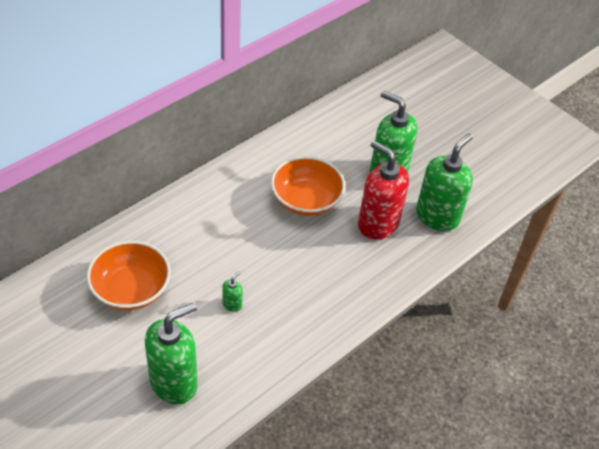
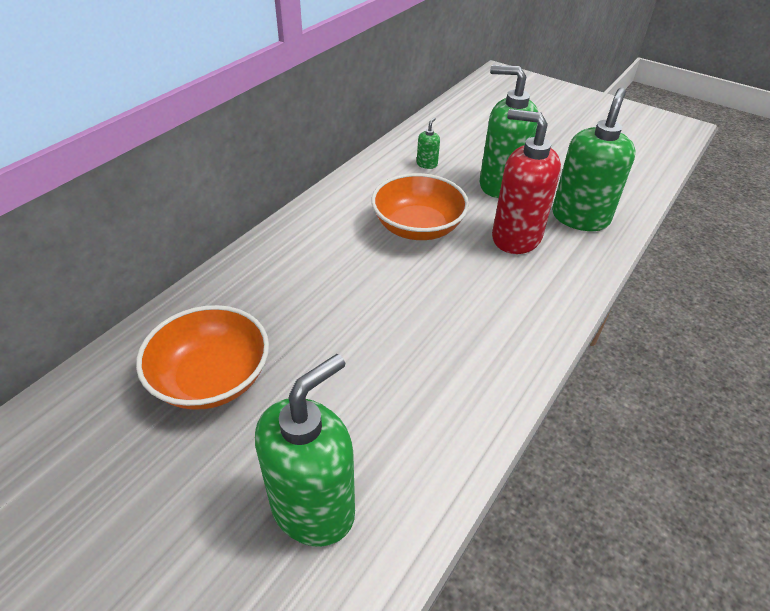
camera: 10 degrees left, 5 degrees down
green soap dispenser [222,271,243,312] -> green soap dispenser moved to [417,117,440,169]

